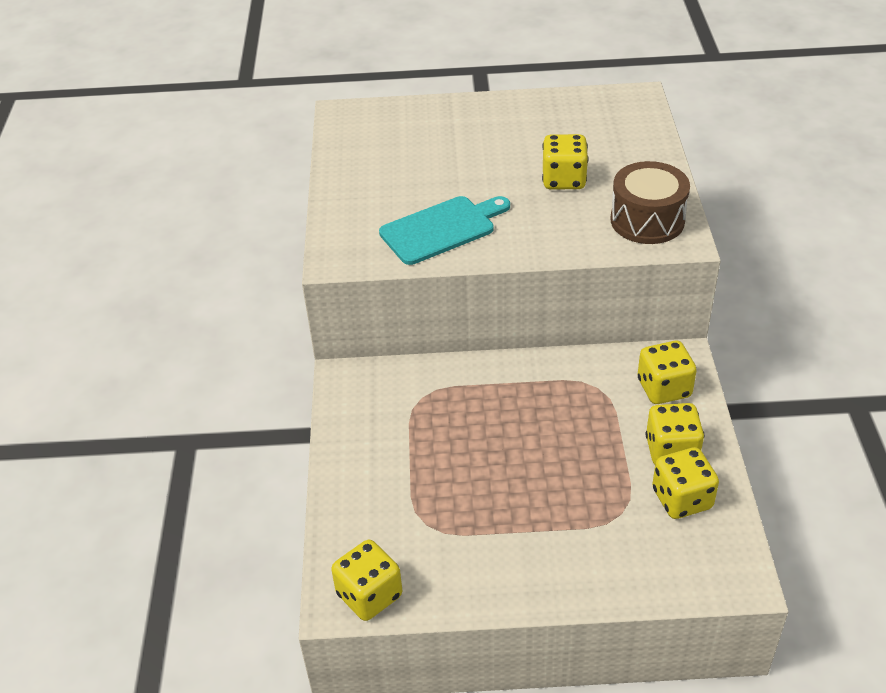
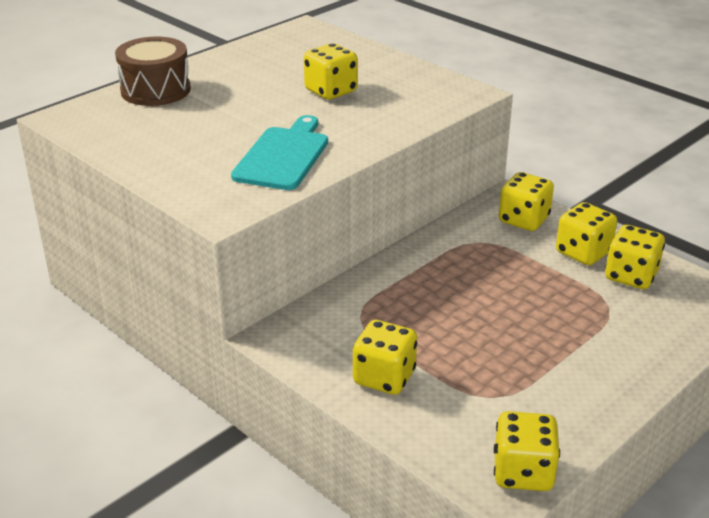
camera: 45 degrees left, 10 degrees down
brown drum [611,161,690,244] -> brown drum moved to [115,37,191,106]
none -> yellow dice [353,320,417,395]

